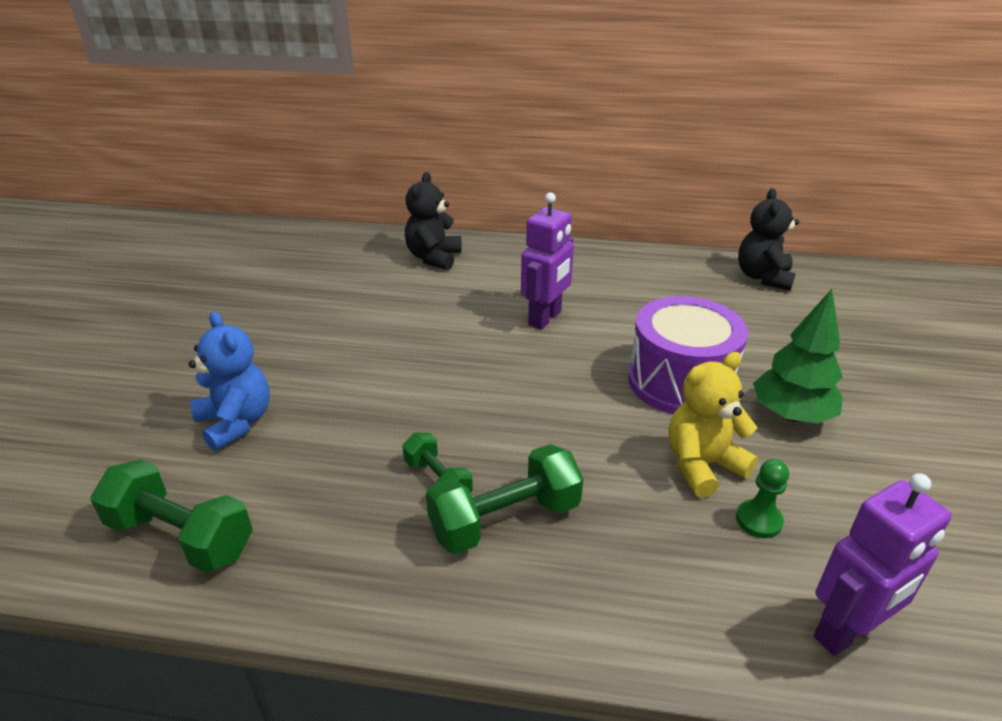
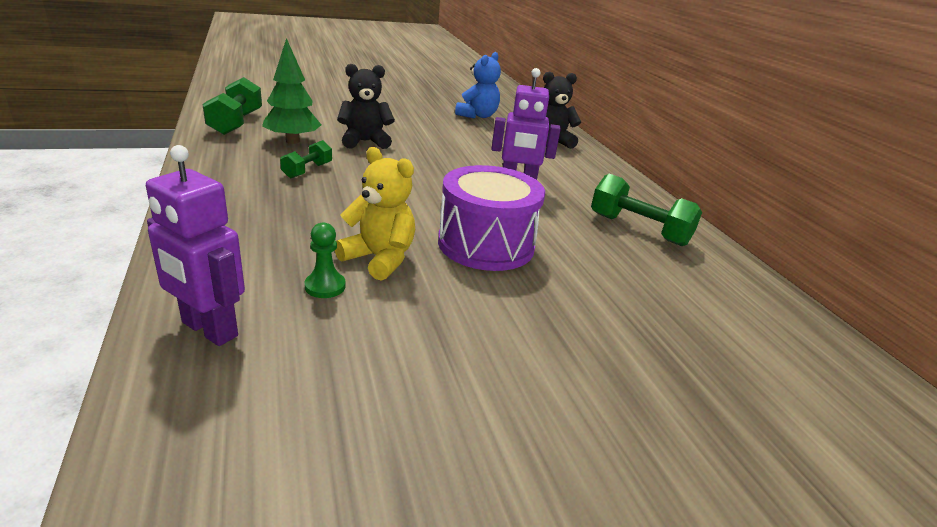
camera: 60 degrees right, 5 degrees down
blue teddy bear [188,312,270,451] -> blue teddy bear moved to [455,52,501,119]
green dumbbell [426,444,583,554] -> green dumbbell moved to [591,174,702,246]
black teddy bear [738,188,799,291] -> black teddy bear moved to [337,64,395,149]
green tree [753,289,843,424] -> green tree moved to [262,38,321,144]

